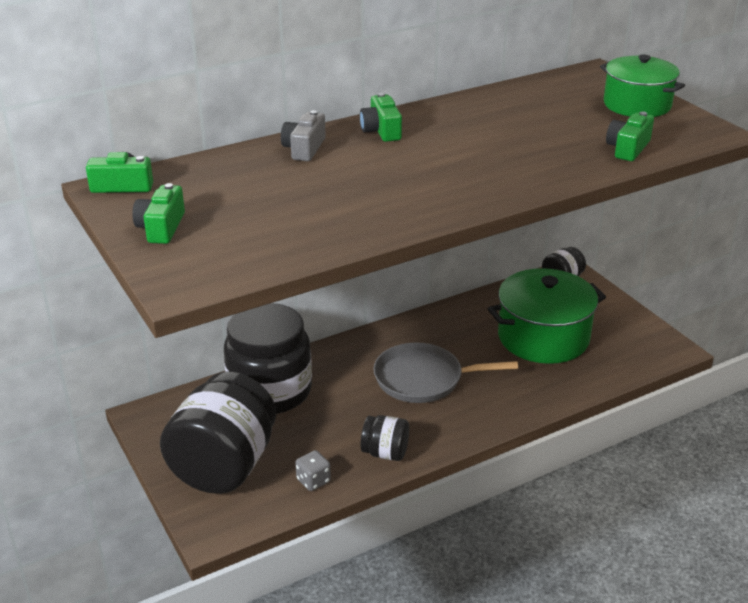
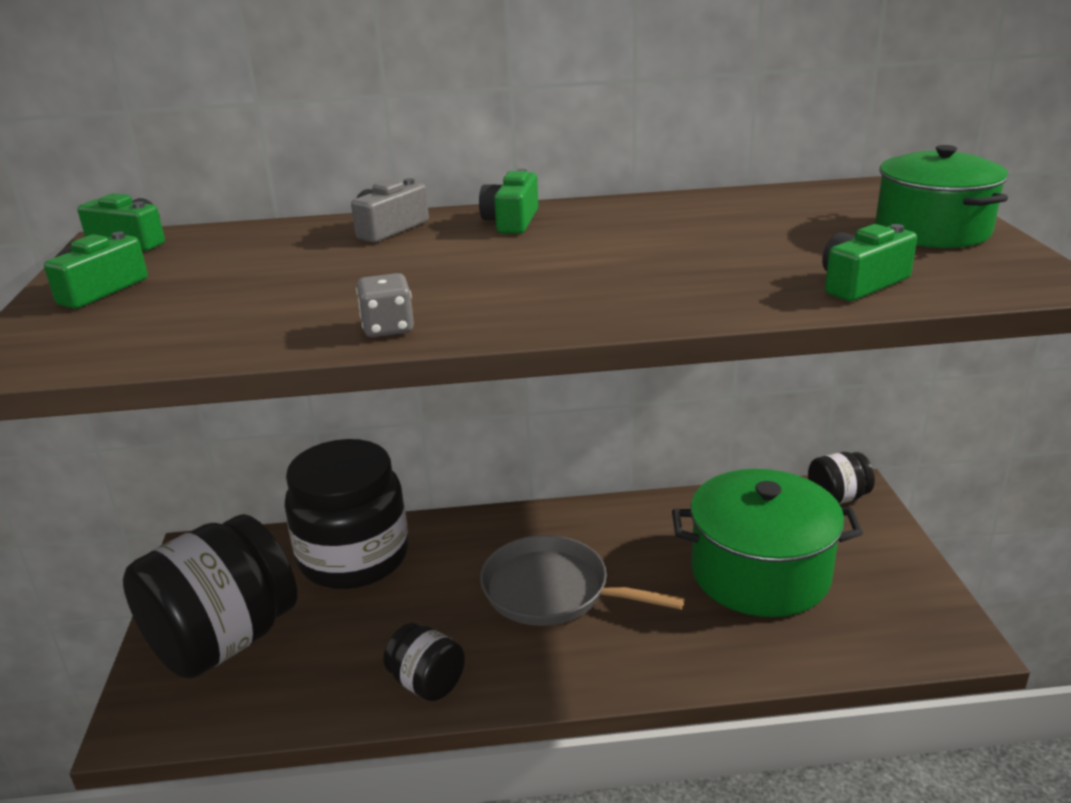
camera: 25 degrees right, 5 degrees down
grey dice [295,450,331,491] -> grey dice moved to [356,273,414,337]

